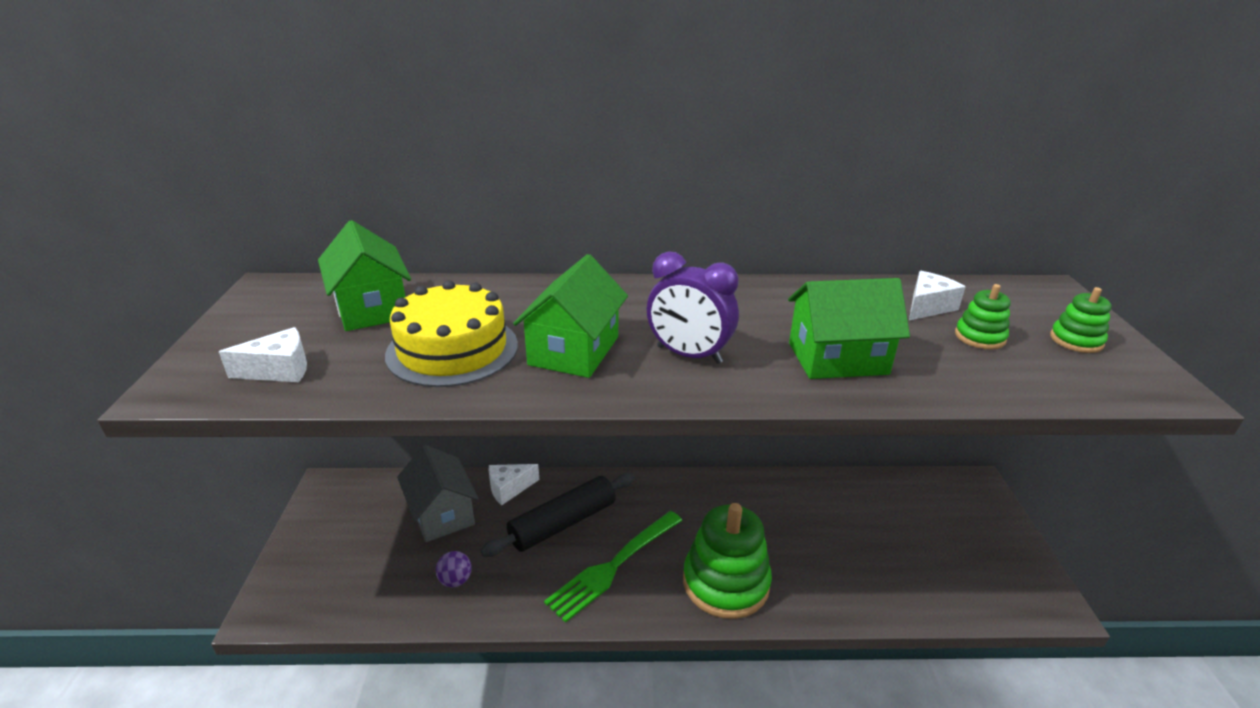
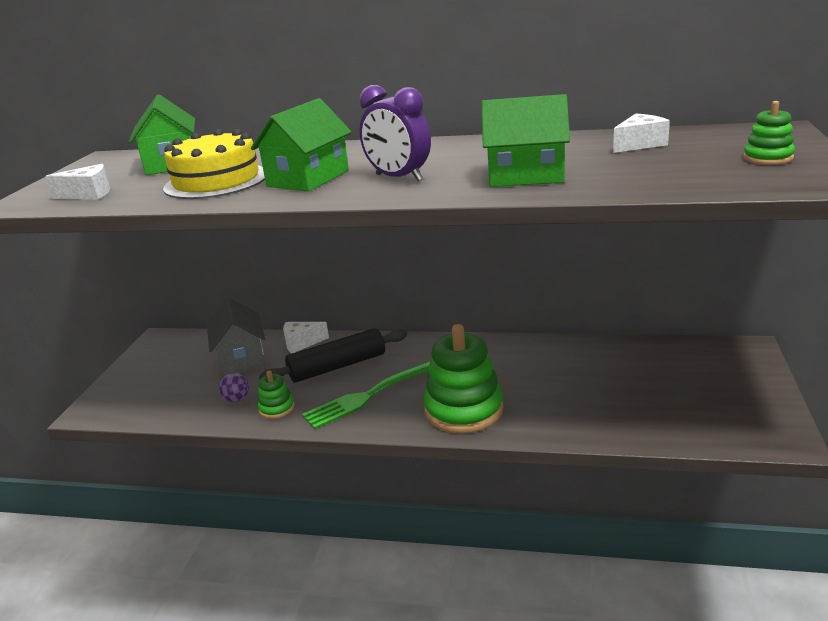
camera: 15 degrees right, 5 degrees down
green stacking toy [955,284,1011,350] -> green stacking toy moved to [257,370,295,419]

